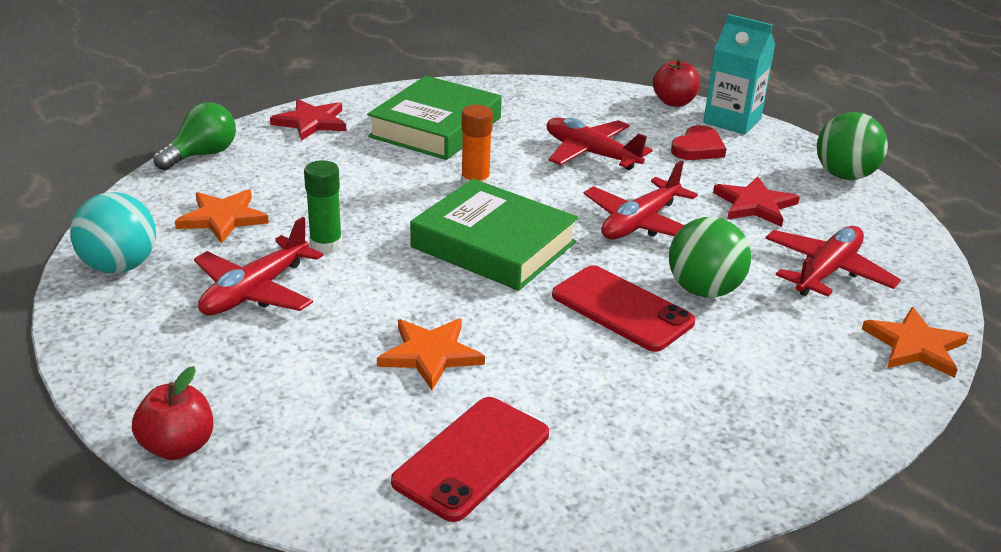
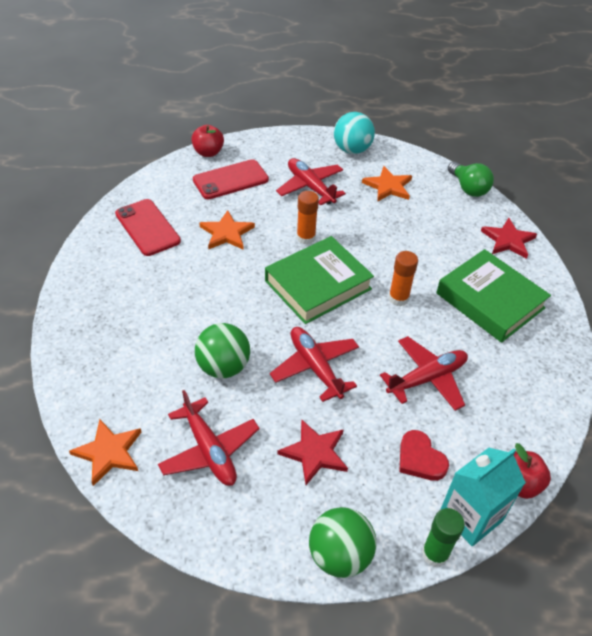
camera: 110 degrees right, 15 degrees up
green glue stick [304,160,342,254] -> green glue stick moved to [422,508,465,567]
red phone [552,265,695,352] -> red phone moved to [193,159,269,199]
none -> orange glue stick [297,191,319,245]

